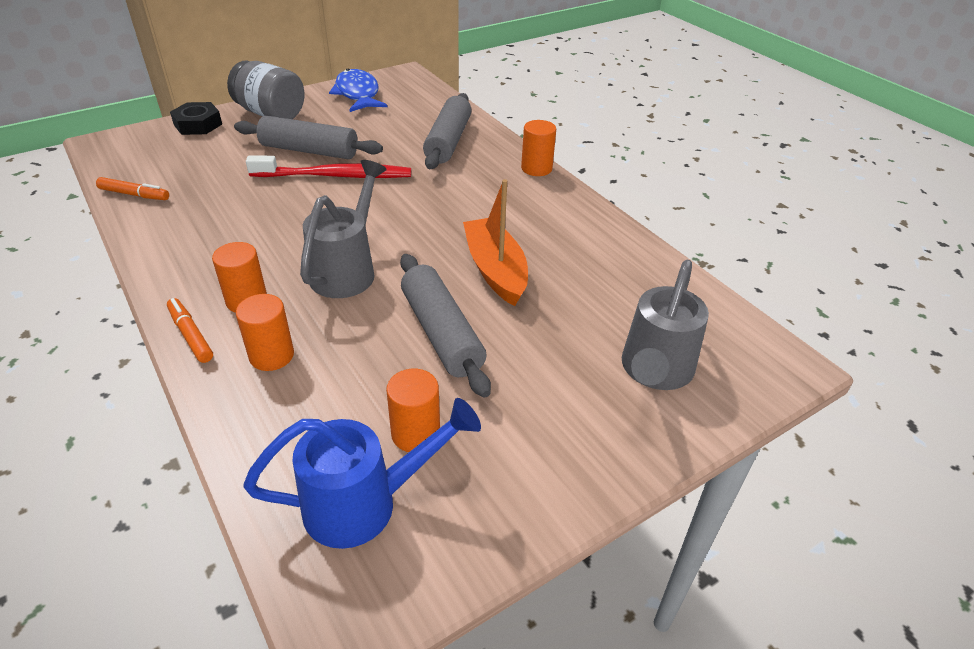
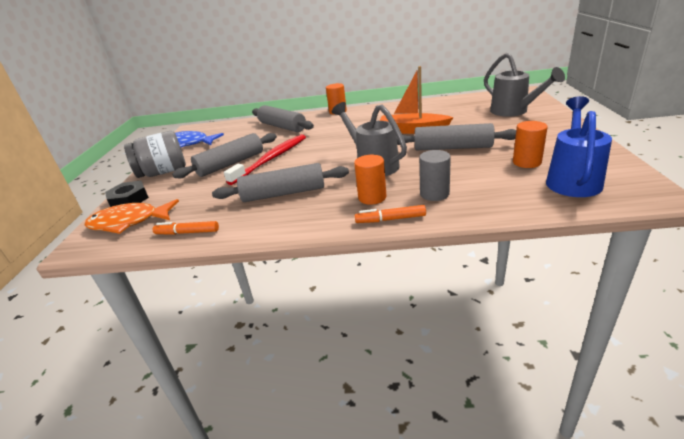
camera: 50 degrees left, 10 degrees down
orange marker [96,177,169,200] -> orange marker turned 135 degrees counterclockwise [153,221,219,235]
orange cylinder [236,294,294,371] -> grey cylinder [419,150,451,201]
none -> orange fish [85,199,179,234]
none -> grey rolling pin [212,163,349,202]

